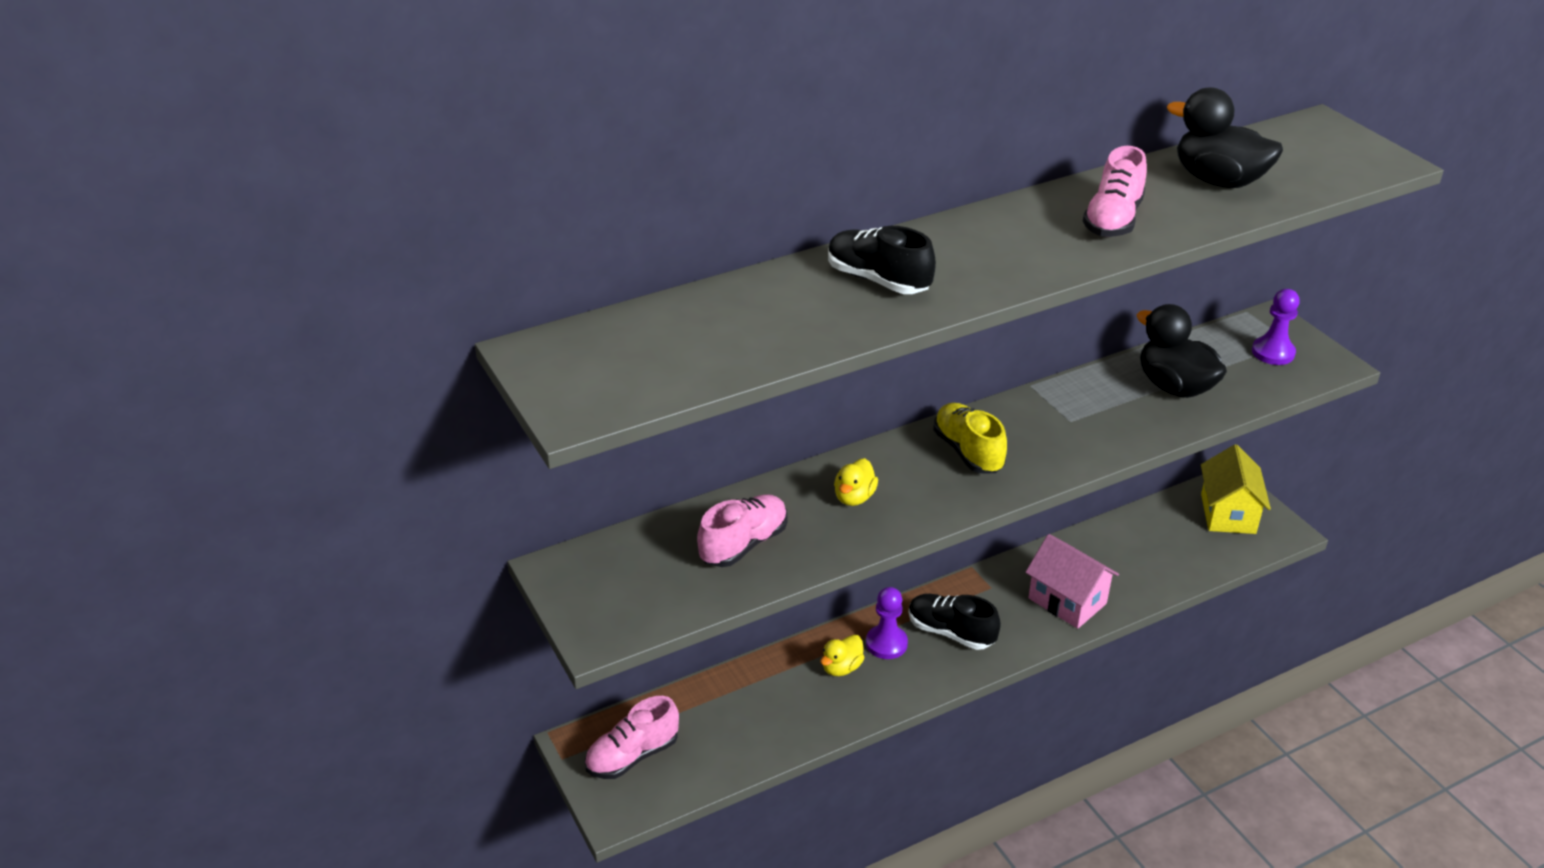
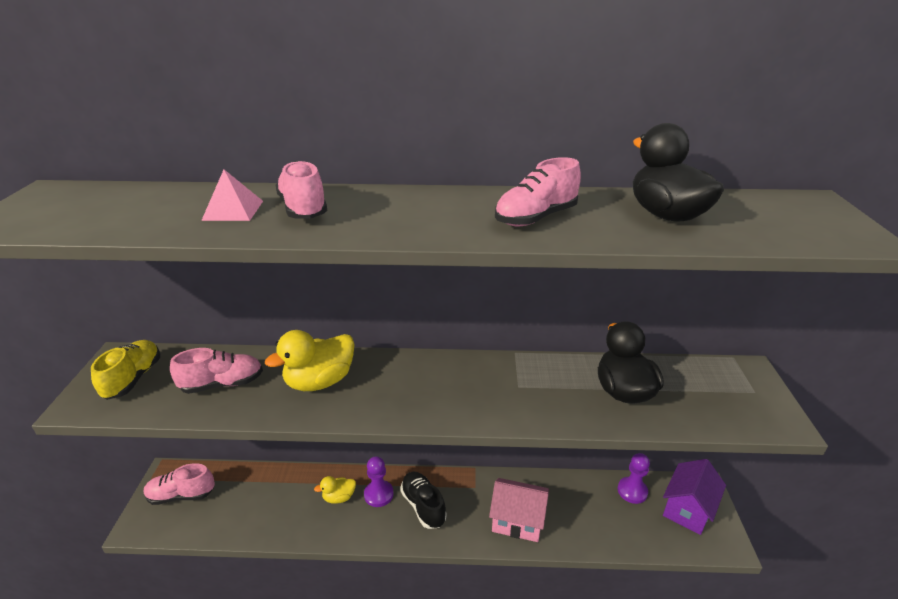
camera: 30 degrees right, 5 degrees down
black shoe [828,226,936,294] -> pink shoe [276,161,327,219]
yellow duck [834,458,878,506] -> yellow duck [265,330,355,391], size x1.84
yellow shoe [933,403,1007,473] -> yellow shoe moved to [91,340,160,400]
pink house [1025,534,1119,629] -> pink house turned 60 degrees counterclockwise [489,478,549,542]
yellow house [1201,444,1271,534] -> purple house [663,459,726,535]
purple pawn [1252,289,1300,365] -> purple pawn moved to [617,453,650,504]
none -> pink pyramid [201,170,263,221]

